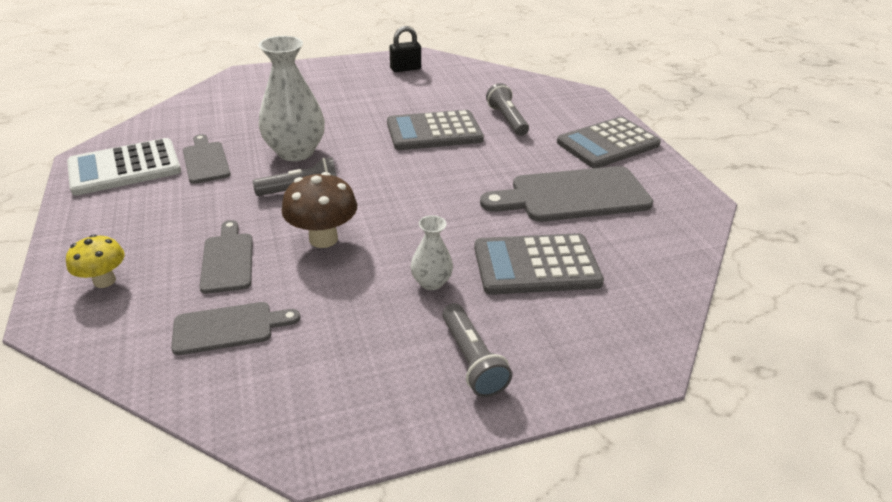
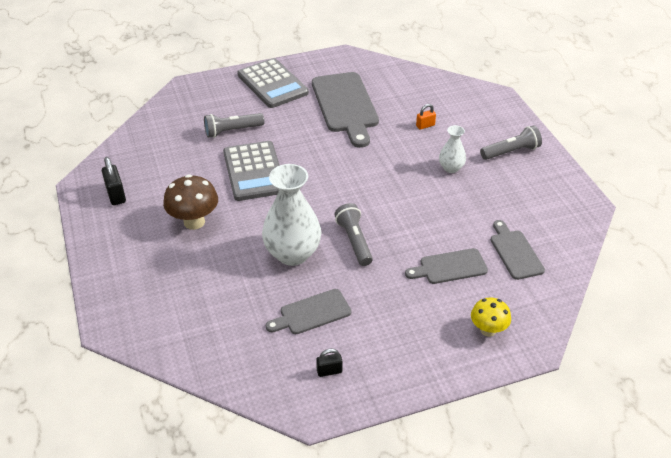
camera: 90 degrees left, 5 degrees up
white calculator [67,138,181,196] -> black padlock [316,349,342,377]
brown mushroom [282,172,357,248] -> brown mushroom moved to [163,174,218,230]
grey calculator [474,233,604,295] -> orange padlock [416,104,436,130]

